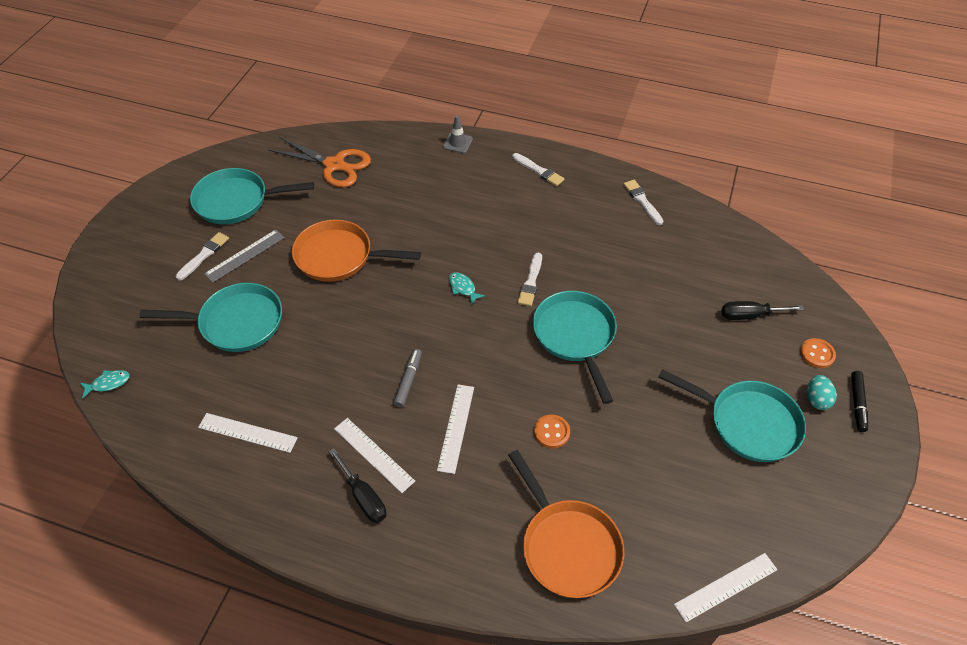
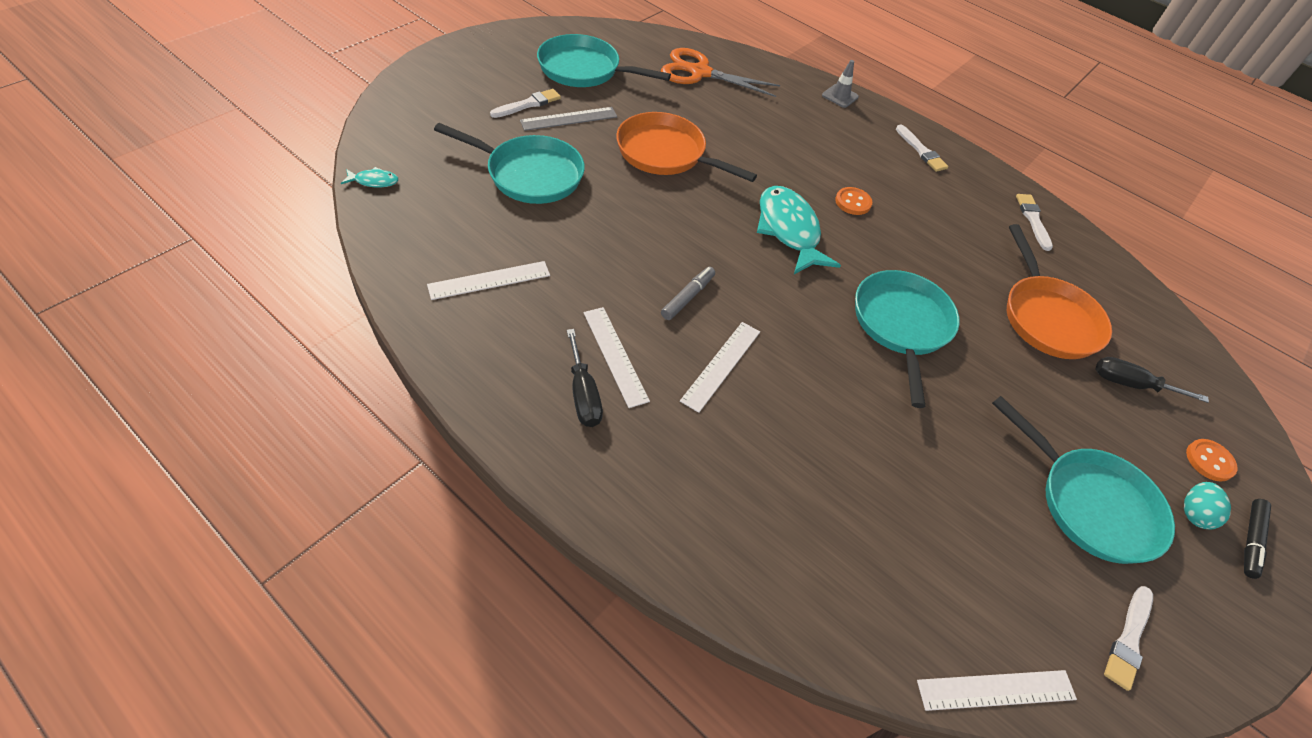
camera: 15 degrees right, 0 degrees up
white ruler [198,413,298,453] -> white ruler turned 60 degrees counterclockwise [427,261,550,300]
orange scissors [268,137,371,187] -> orange scissors turned 150 degrees clockwise [661,48,780,97]
turquoise fish [449,272,485,305] -> turquoise fish [757,186,841,274], size x2.26
orange pan [508,450,624,598] -> orange pan moved to [1007,224,1112,359]
white brush [518,253,542,306] -> white brush moved to [1104,586,1153,691]
orange button [534,415,570,448] -> orange button moved to [835,187,872,215]

